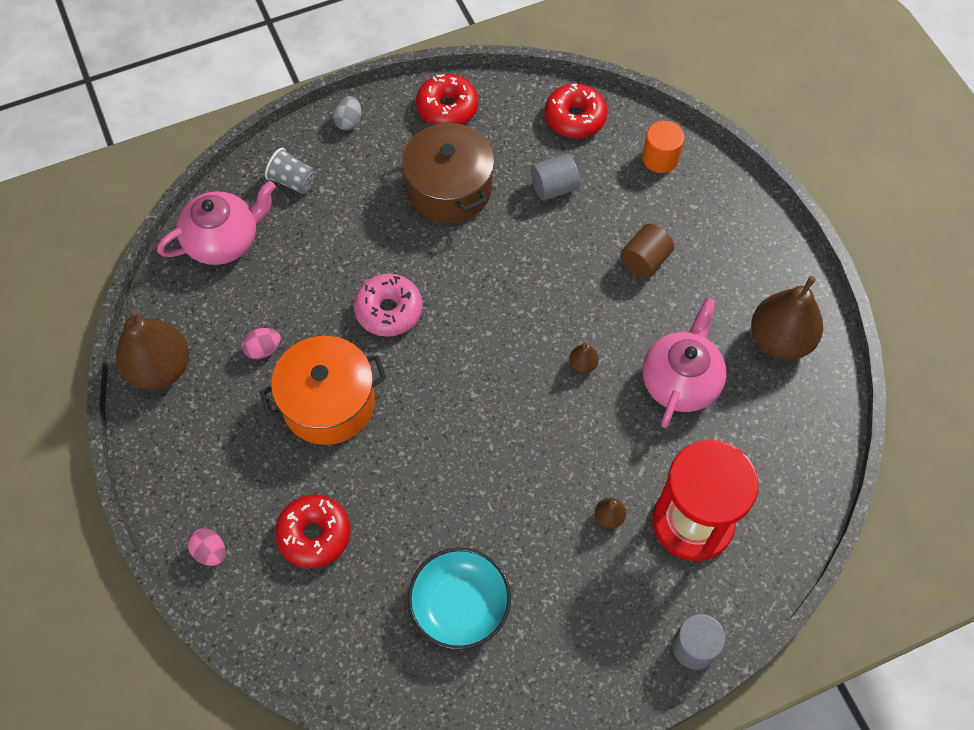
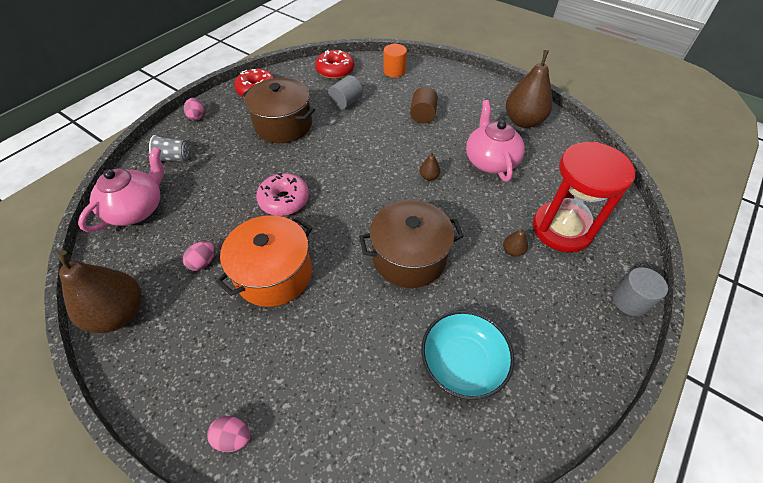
camera: 30 degrees left, 10 degrees down
red donut [275,495,351,568] -> none
grey egg [333,96,362,131] -> pink egg [184,98,204,120]
none -> brown pot [359,200,464,288]

